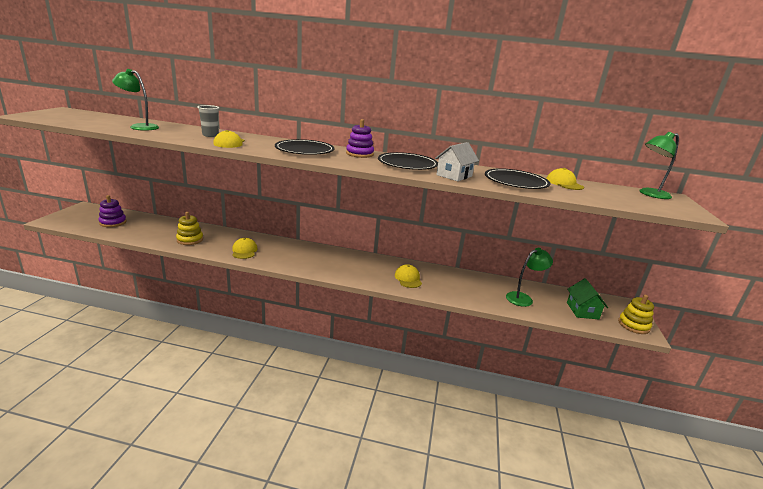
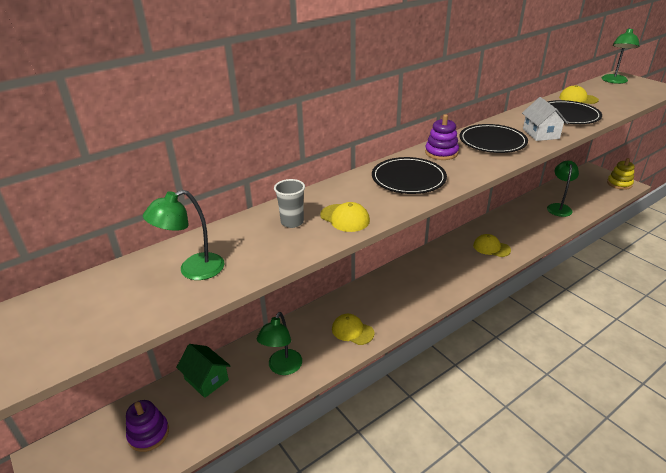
camera: 45 degrees left, 10 degrees up
yellow stacking toy [176,212,203,245] -> green lamp [257,312,302,375]
green house [567,278,608,319] -> green house moved to [176,344,231,398]

